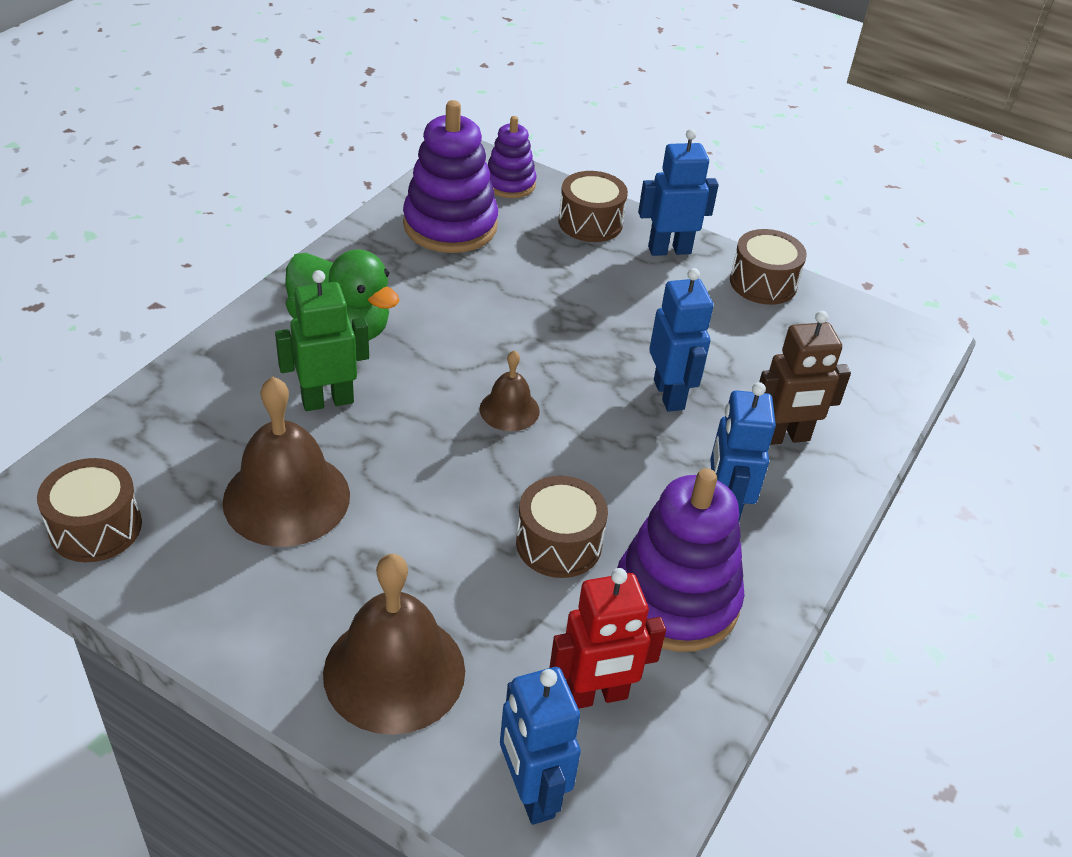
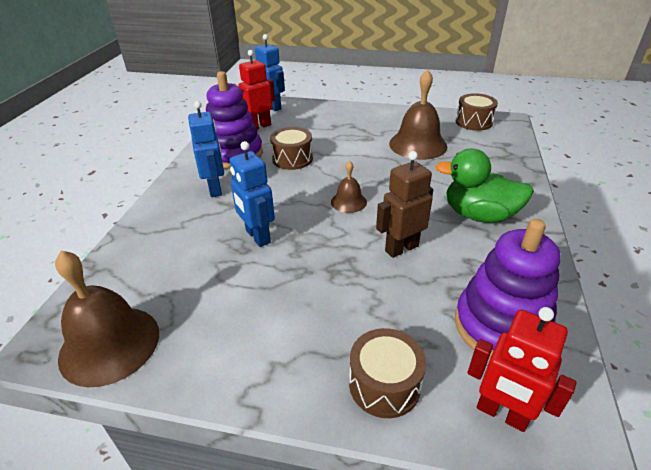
camera: 165 degrees right, 5 degrees down
green robot [275,270,369,411] -> none
brown bell [323,554,465,735] -> brown bell moved to [55,251,159,387]
purple stacking toy [488,116,536,198] -> red robot [468,307,576,432]
blue robot [638,129,719,256] -> none
brown drum [730,229,807,305] -> none
brown robot [759,311,851,445] -> brown robot moved to [376,151,433,258]

